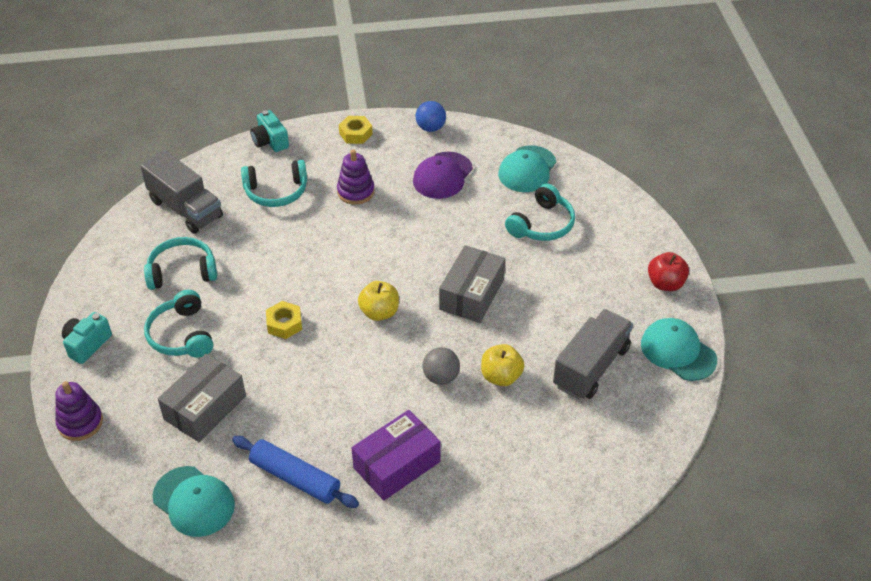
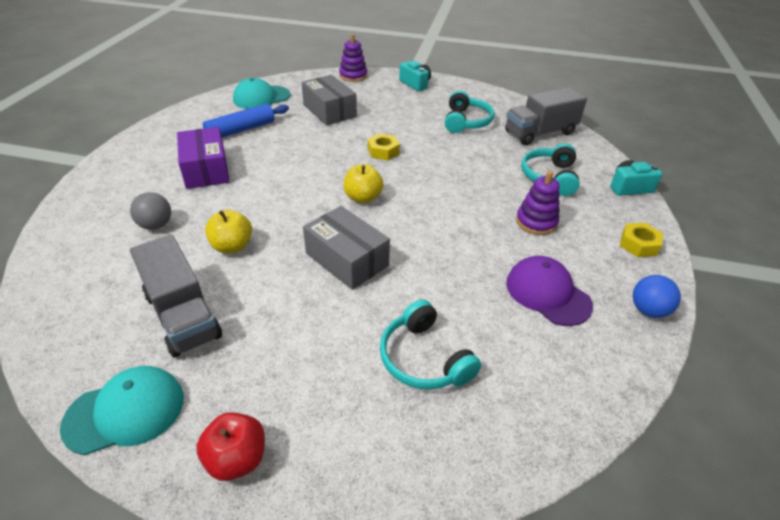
camera: 110 degrees right, 5 degrees down
turquoise headphones [144,290,213,358] -> none
grey ball [423,347,460,385] -> grey ball moved to [130,192,171,230]
turquoise cap [498,145,556,192] -> none

